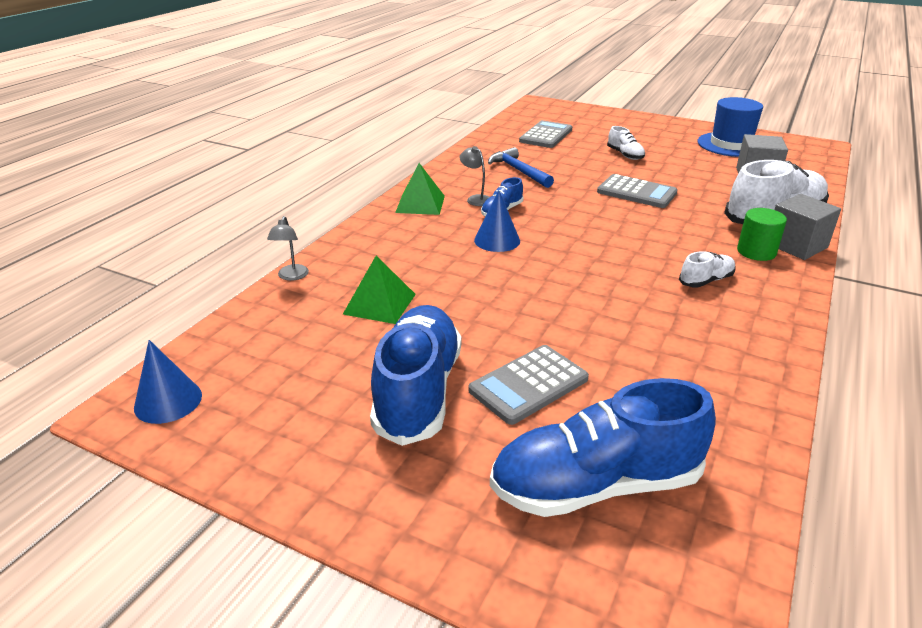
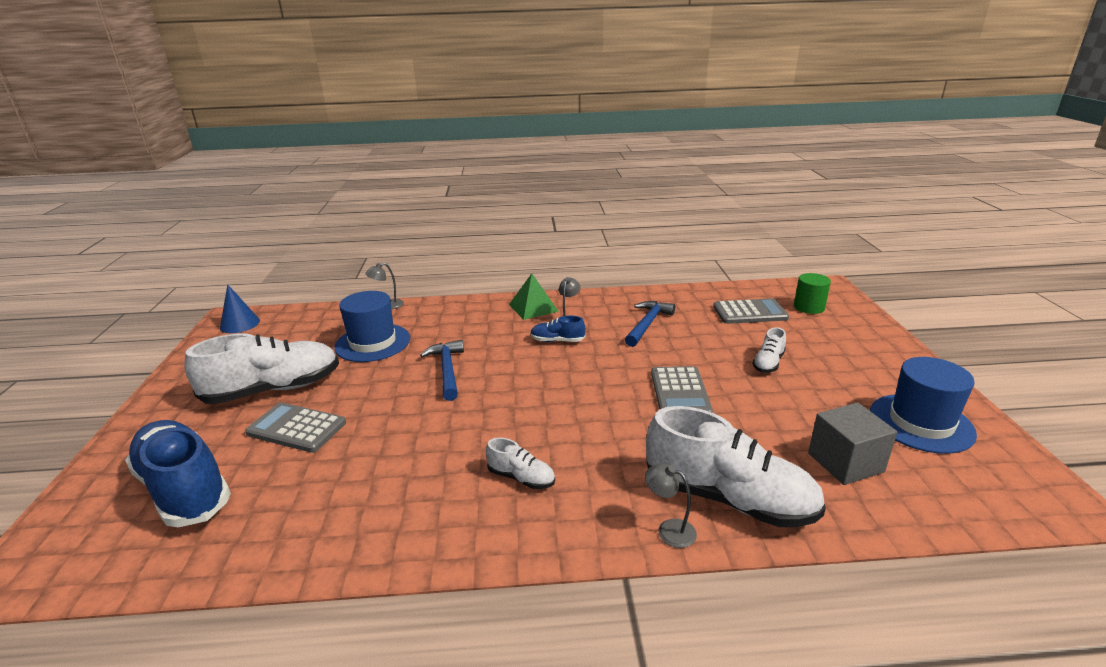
camera: 60 degrees right, 5 degrees down
green pyramid [343,256,416,324] -> blue hat [334,291,410,362]
blue shoe [370,305,461,446] -> white shoe [185,333,339,404]
blue cone [474,191,520,252] -> none
green cylinder [737,208,787,261] -> green cylinder moved to [794,273,831,314]
grey cube [775,194,841,260] -> grey lamp [645,464,697,548]
none -> blue hammer [420,340,464,401]

